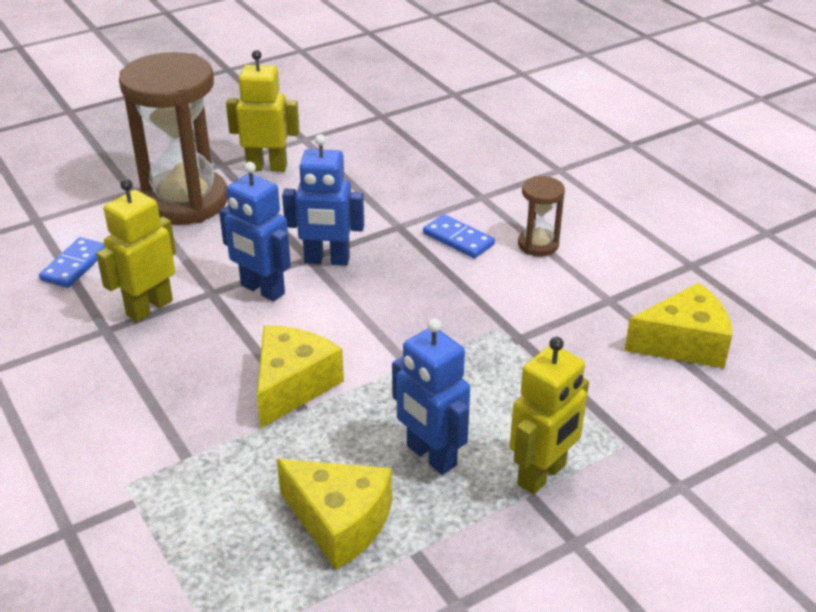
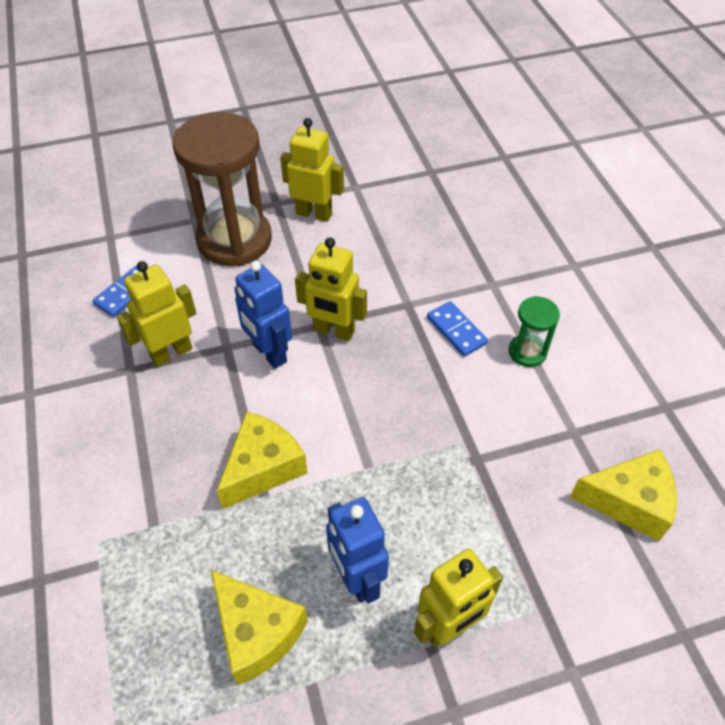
camera: 15 degrees right, 15 degrees up
blue robot [282,134,364,266] -> yellow robot [295,238,367,341]
brown hourglass [518,176,565,256] -> green hourglass [509,296,560,367]

